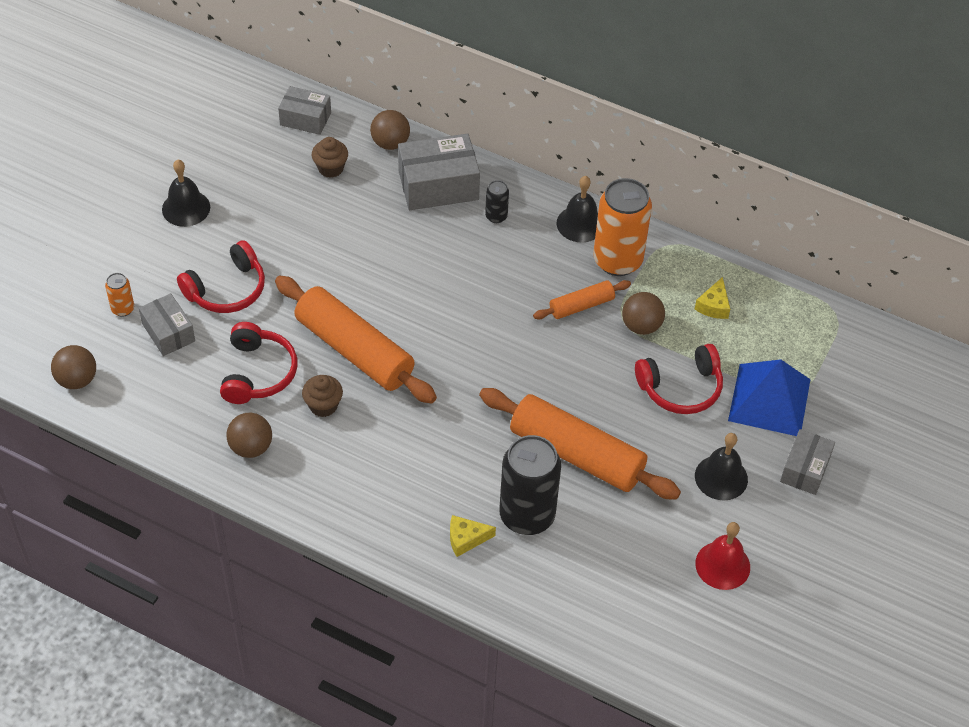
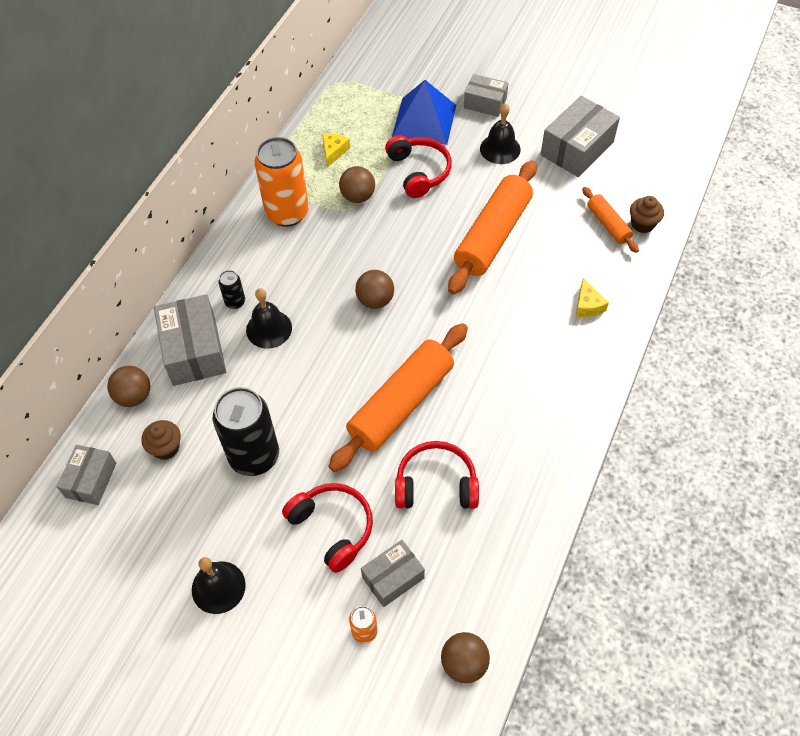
camera: 90 degrees left, 5 degrees up
brown ball [226,413,272,458] -> brown ball moved to [355,270,394,309]
brown cupcake [302,375,343,417] -> brown cupcake moved to [630,196,664,233]
black can [499,435,561,535] -> black can moved to [213,387,279,476]
orange rolling pin [533,280,631,320] -> orange rolling pin moved to [582,187,639,253]
black bell [557,176,598,243] -> black bell moved to [246,288,292,348]
yellow cheese [695,277,730,319] -> yellow cheese turned 90 degrees counterclockwise [322,133,350,167]
red bell [695,522,750,590] -> grey box [541,96,620,177]

